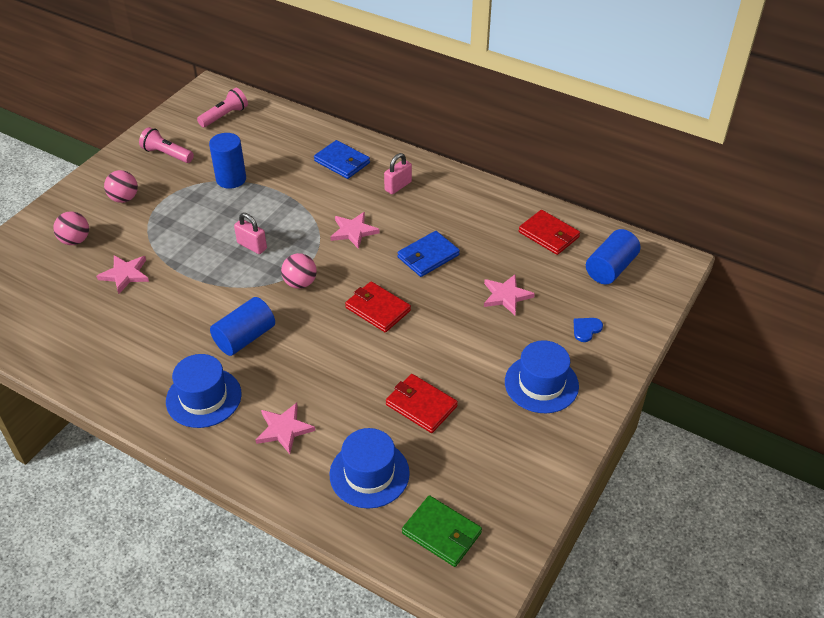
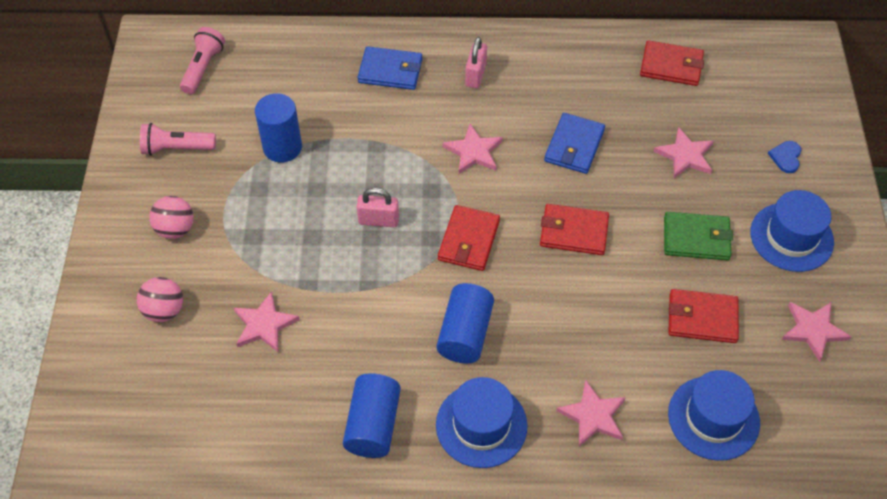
camera: 30 degrees left, 10 degrees up
pink ball [281,253,317,289] -> red wallet [438,205,500,271]
green wallet [402,495,482,567] -> green wallet moved to [664,212,733,260]
blue cylinder [586,229,640,284] -> blue cylinder moved to [343,373,401,458]
none -> pink star [782,302,851,362]

